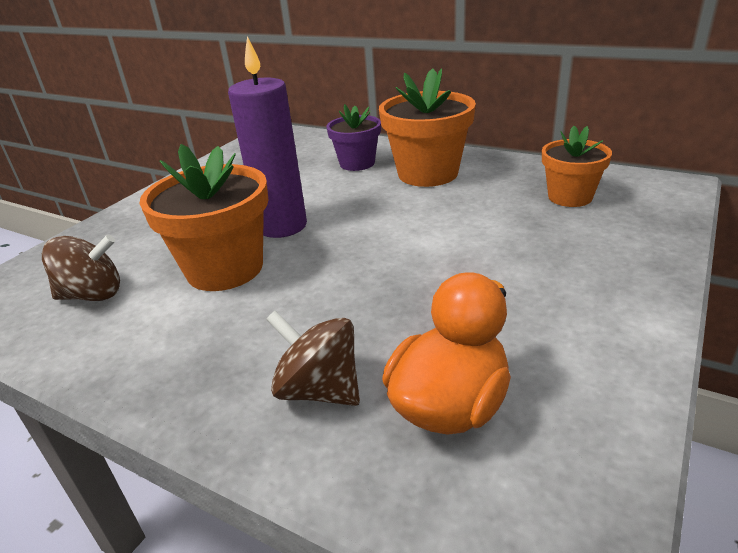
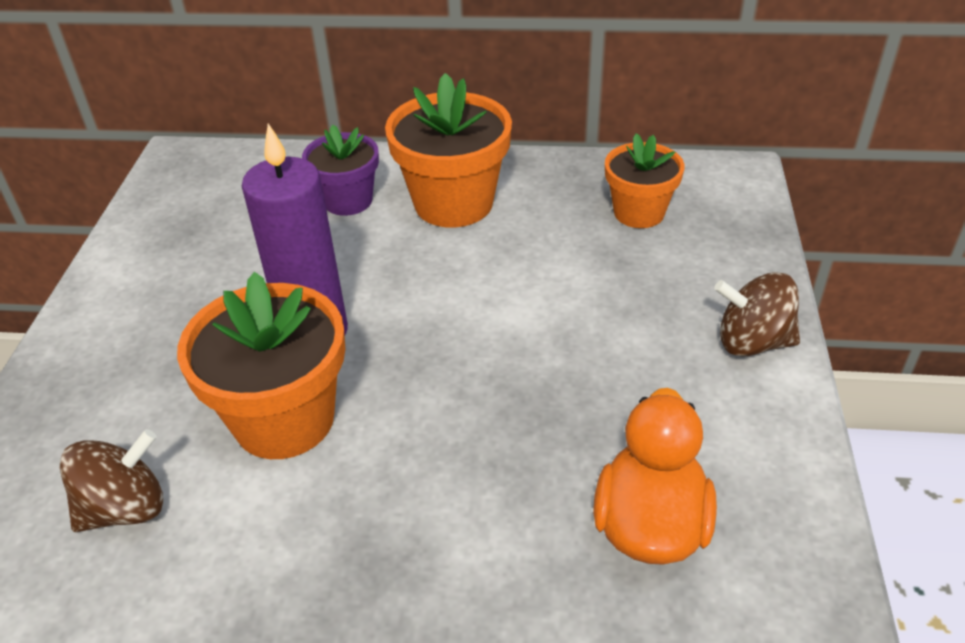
camera: 25 degrees left, 10 degrees up
brown spinning top [266,310,360,406] -> brown spinning top moved to [714,272,800,357]

